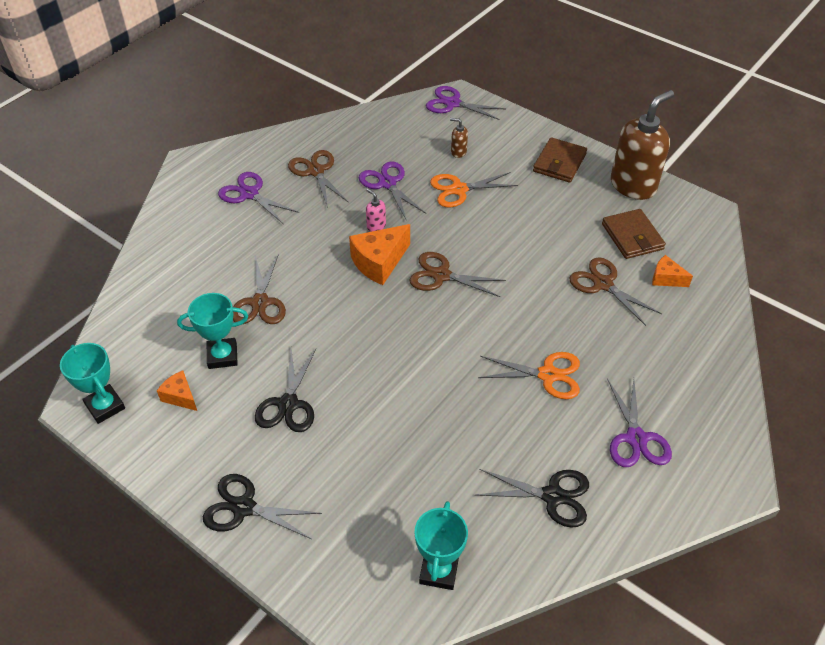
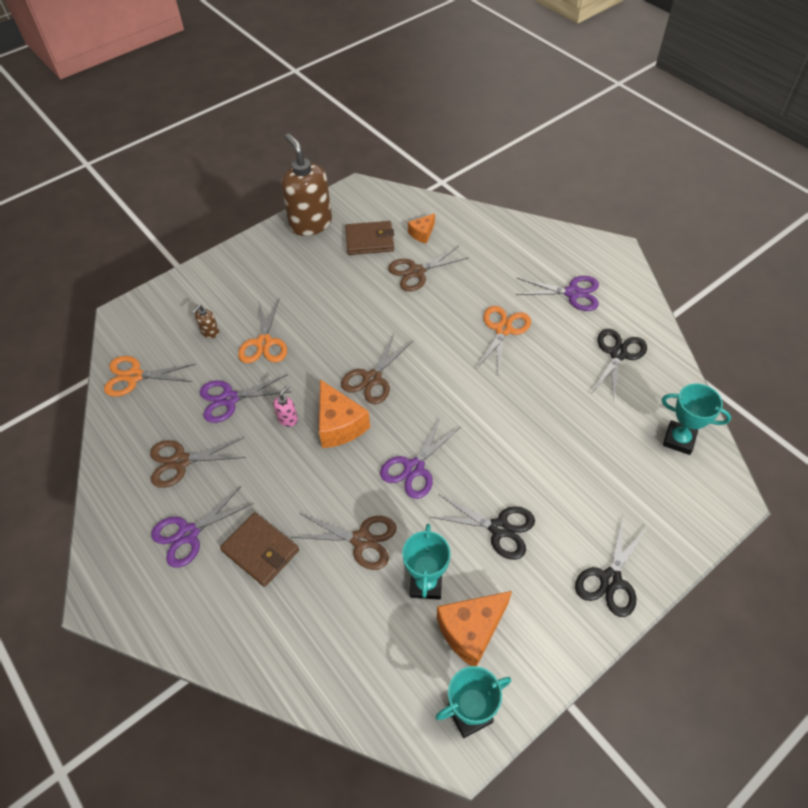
camera: 75 degrees left, 5 degrees up
orange cheese [157,370,197,411] -> orange cheese [437,591,512,666], size x1.75
pink soap dispenser [366,189,386,232] -> pink soap dispenser turned 150 degrees clockwise [273,385,298,427]
purple scissors [426,86,505,120] -> purple scissors moved to [380,417,460,499]
brown wallet [533,137,587,183] -> brown wallet moved to [220,512,299,587]
none -> orange scissors [104,356,196,397]

